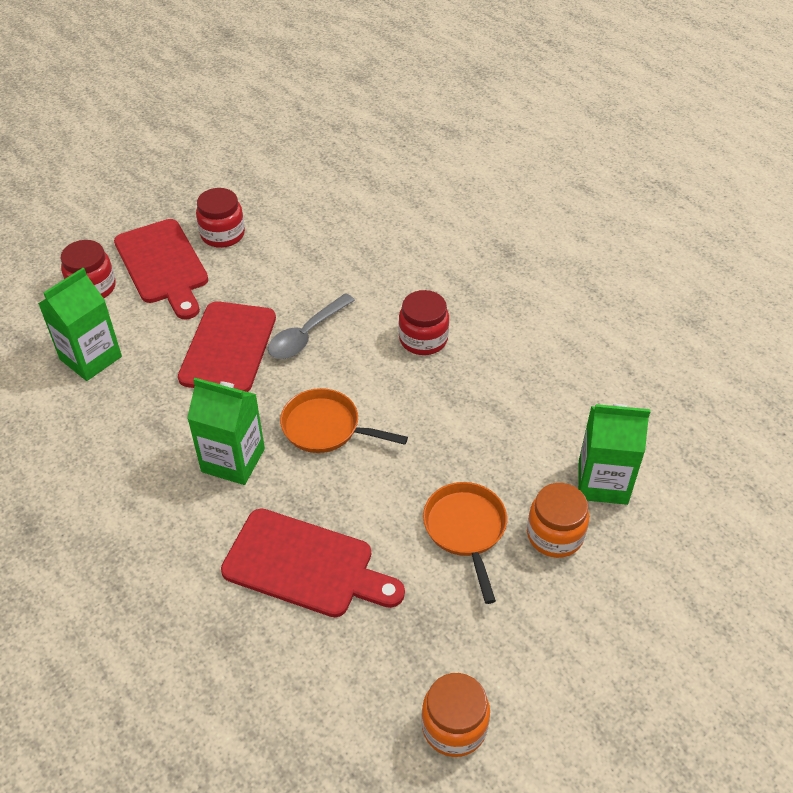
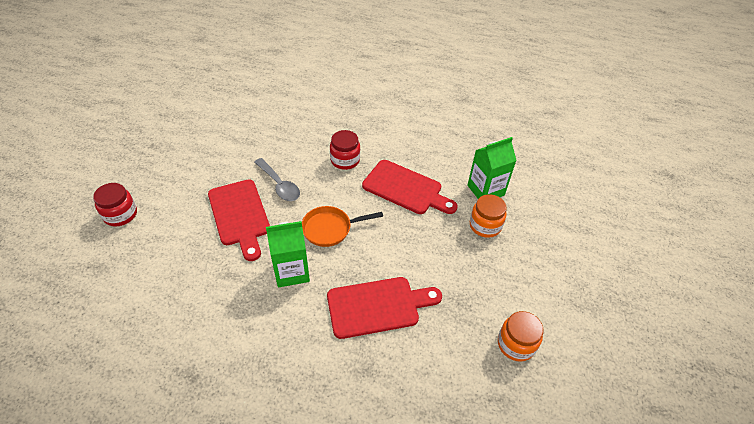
camera: 35 degrees left, 0 degrees up
green carton [38,268,122,381] -> none
red cutting board [114,219,208,320] -> red cutting board moved to [362,160,458,214]
red jar [196,188,245,248] -> none
grey spoon [268,293,355,359] -> grey spoon turned 45 degrees counterclockwise [254,158,300,201]
orange pan [423,482,507,604] -> none

